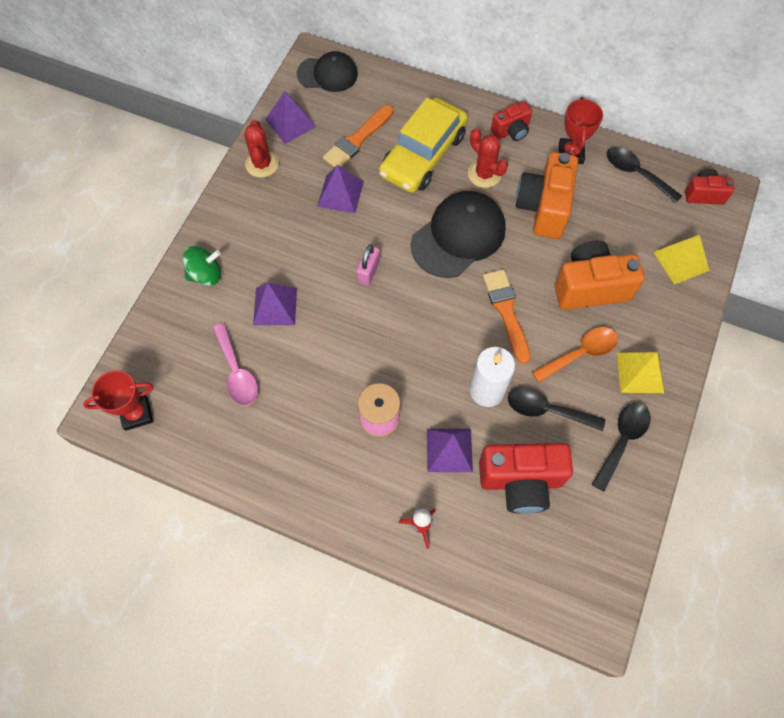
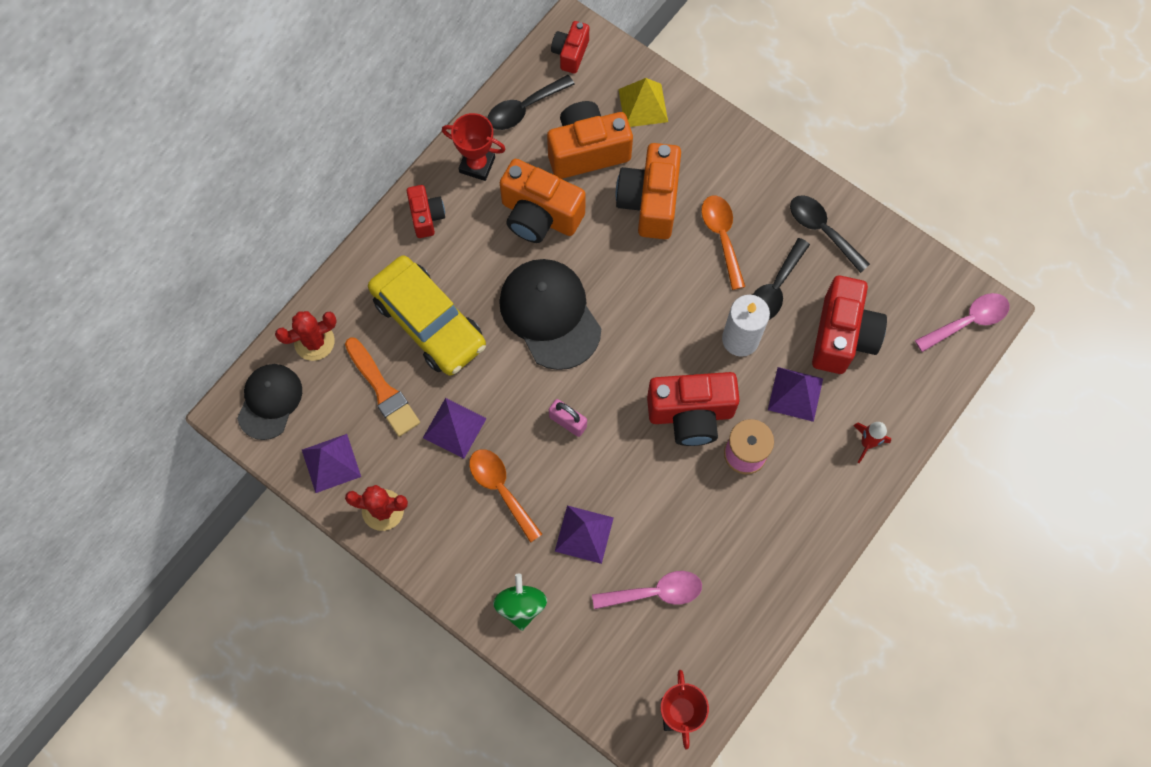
camera: 75 degrees left, 5 degrees up
red cactus [468,128,508,188] -> red cactus moved to [275,311,337,361]
orange brush [483,269,530,364] -> none
yellow pyramid [617,352,664,393] -> none
none -> orange spoon [469,449,542,543]
none -> orange camera [547,101,633,179]
none -> red camera [647,372,740,446]
none -> pink spoon [915,293,1010,352]

